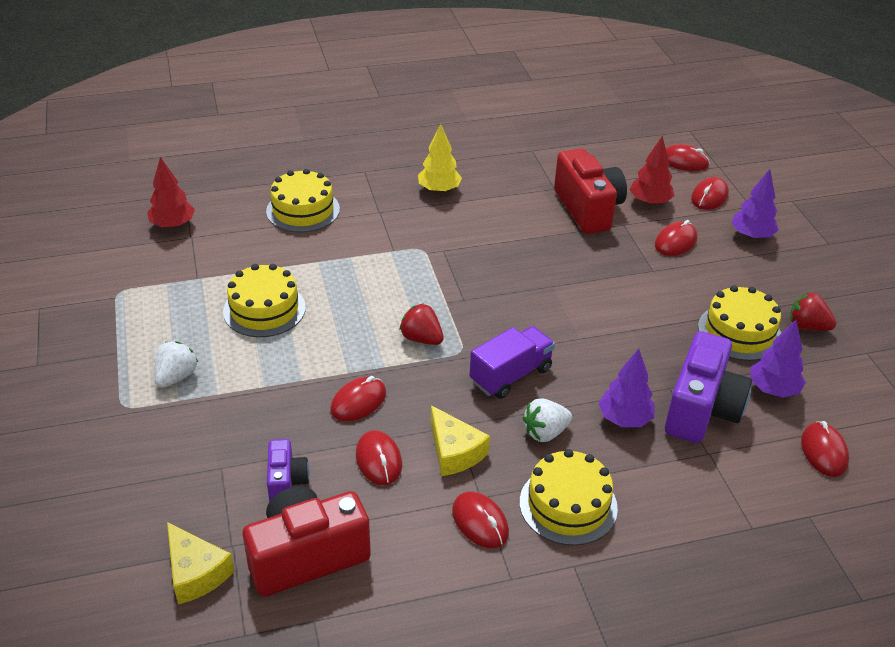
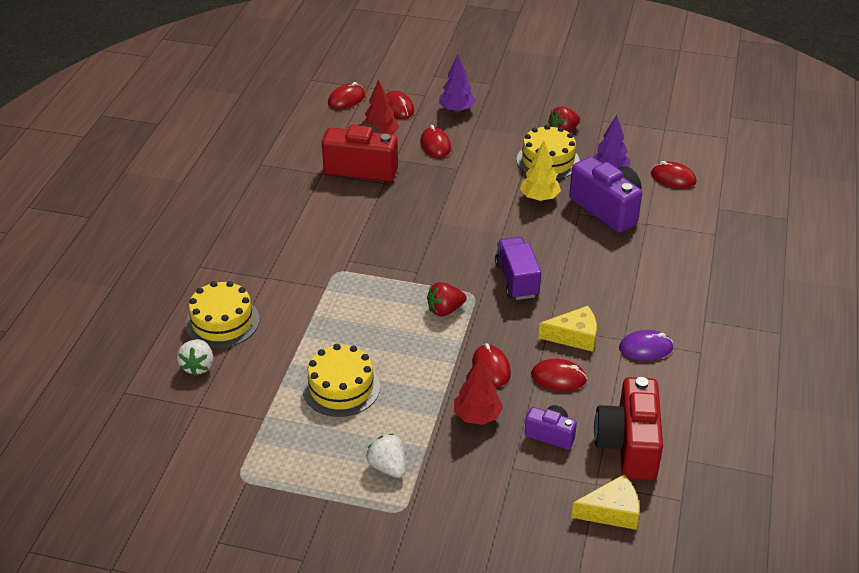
camera: 60 degrees left, 0 degrees up
red tree [147,157,195,229] -> red tree moved to [454,356,503,425]
yellow tree [418,124,462,193] -> yellow tree moved to [520,141,561,201]
red mouse [452,491,509,548] -> purple mouse [619,330,673,361]
yellow cake [520,449,618,546] -> none
white strawberry [523,398,572,442] -> white strawberry moved to [177,339,213,376]
purple tree [598,349,655,427] -> none

